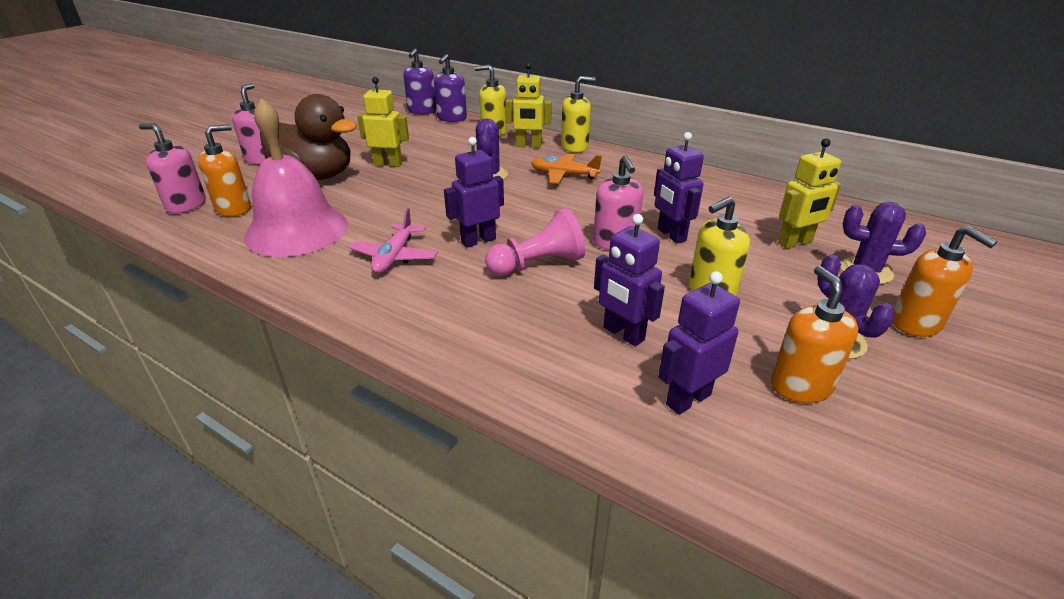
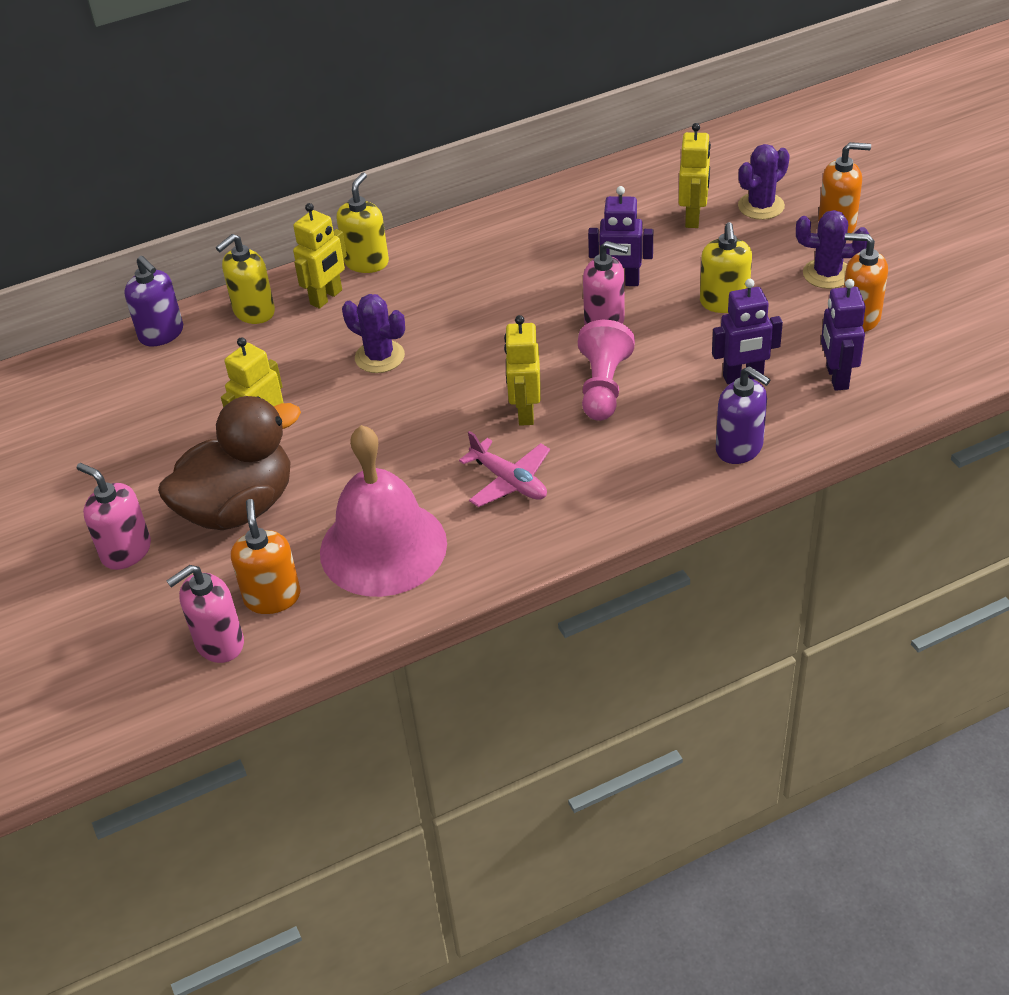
camera: 55 degrees left, 10 degrees up
purple soap dispenser [403,48,437,114] -> purple soap dispenser moved to [716,366,771,464]
purple robot [444,137,504,248] -> yellow robot [504,315,541,426]
orange plane [531,154,602,184] -> none

